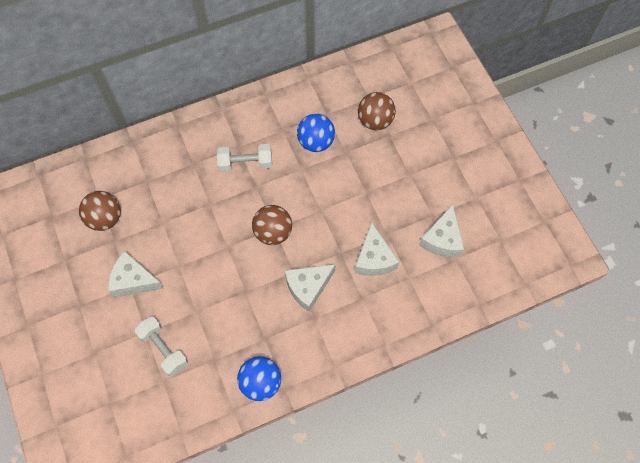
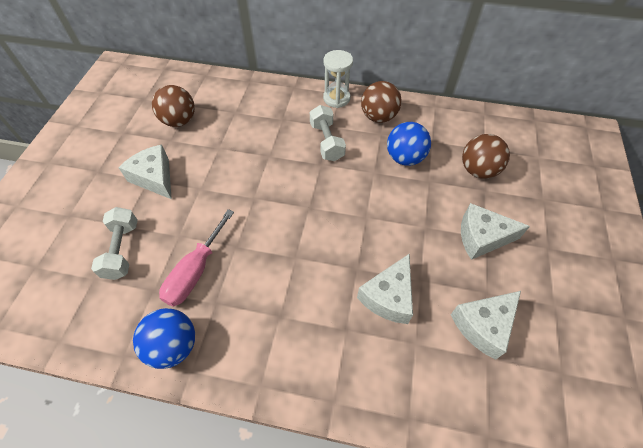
camera: 35 degrees right, 10 degrees down
white dumbbell [217,144,272,172] -> white dumbbell turned 45 degrees clockwise [310,105,346,161]
brown ball [252,205,292,245] -> brown ball moved to [361,81,402,123]
white cheese [285,264,336,312] -> white cheese moved to [461,203,530,260]
none -> pink screwdriver [159,209,234,307]
none -> white hourglass [323,50,353,108]

